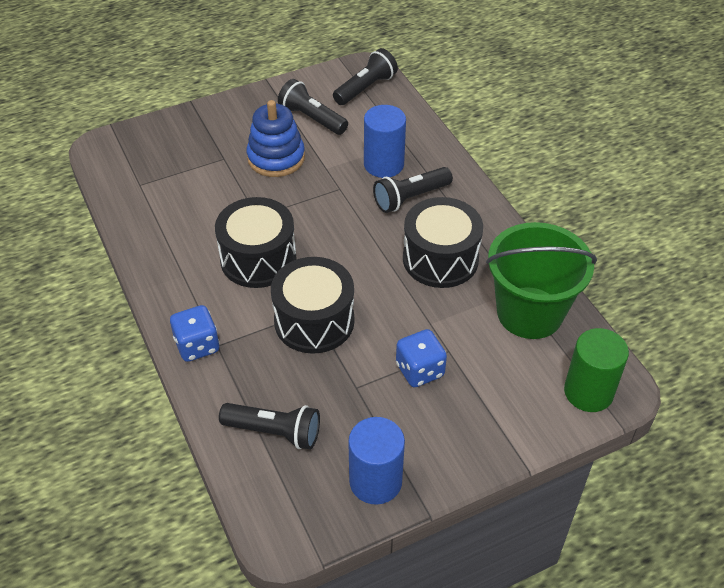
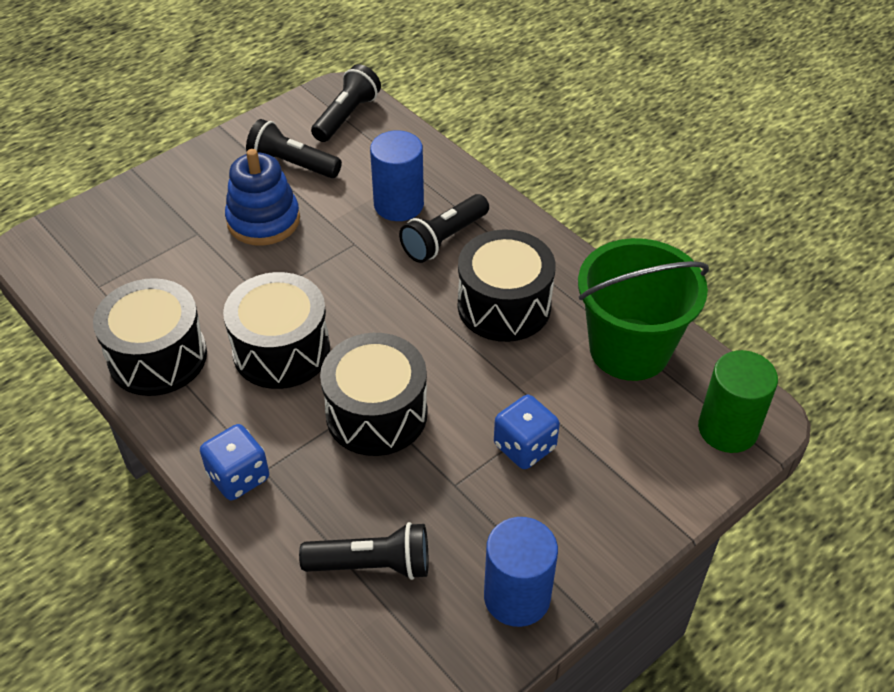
camera: 15 degrees left, 0 degrees up
none -> black drum [93,278,207,396]

